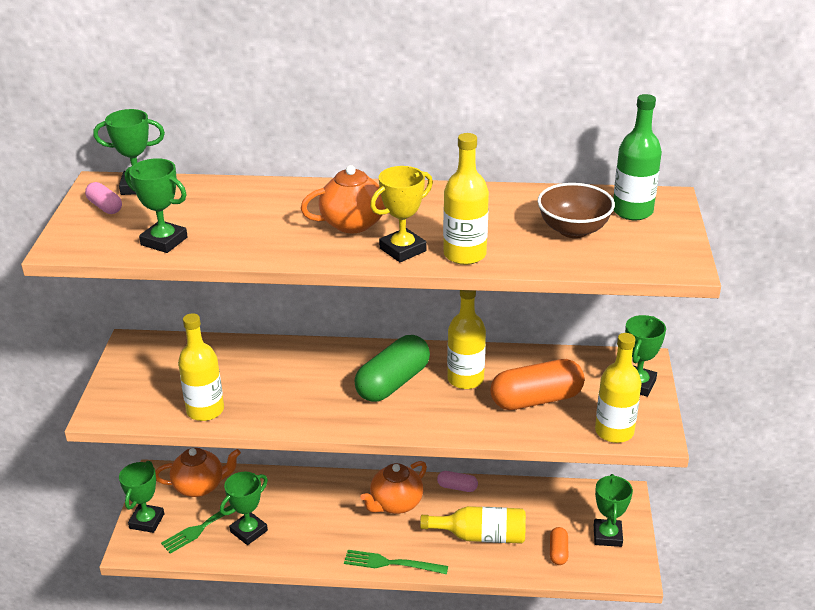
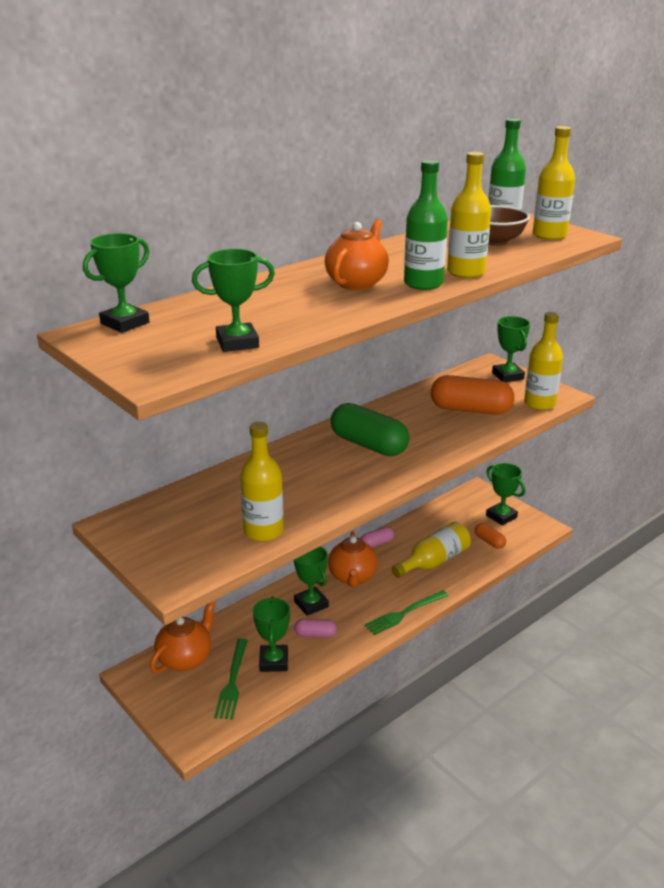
camera: 45 degrees left, 5 degrees down
pink capsule [85,182,122,214] -> pink capsule moved to [294,619,337,638]
green trophy [119,461,164,533] -> green trophy moved to [294,546,329,616]
green capsule [355,335,430,402] -> green capsule turned 45 degrees counterclockwise [330,403,409,456]
yellow trophy [370,166,433,262] -> green bottle [404,160,448,290]
yellow bottle [447,290,486,389] -> yellow bottle moved to [533,126,575,240]
orange capsule [490,359,584,410] -> orange capsule turned 75 degrees clockwise [431,375,515,415]

